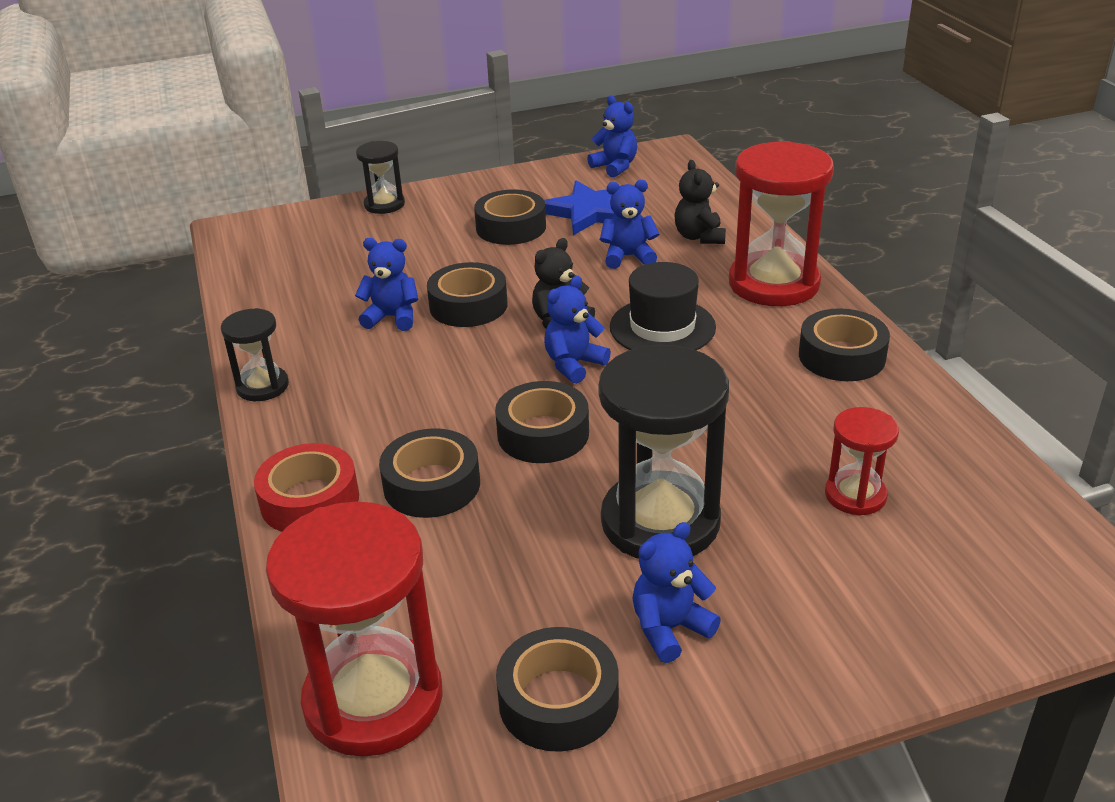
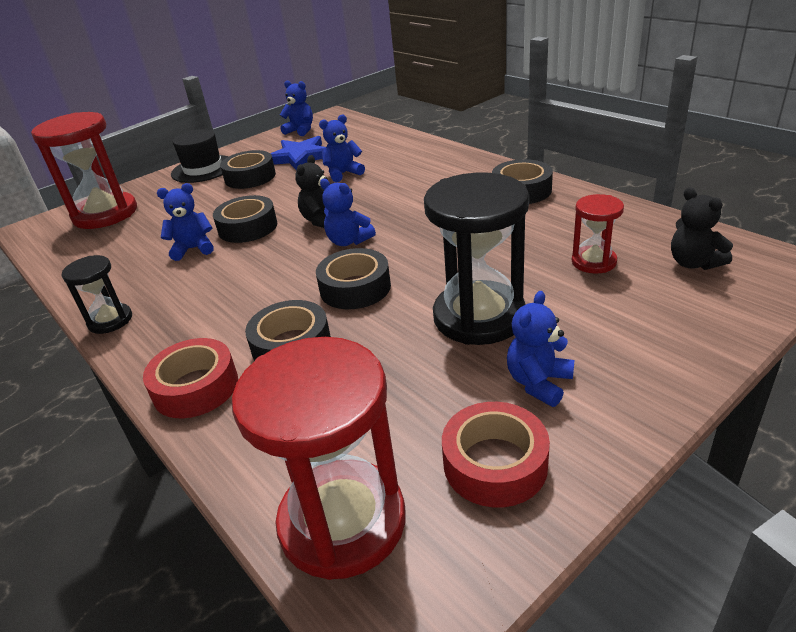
camera: 20 degrees left, 0 degrees up
black hourglass [356,141,405,214] -> none
black tape [496,627,619,752] -> red tape [442,402,550,507]
blue teddy bear [544,276,611,384] -> blue teddy bear turned 75 degrees counterclockwise [320,179,376,246]
black hat [610,262,716,350] -> black hat moved to [171,129,229,183]
black teddy bear [675,160,726,244] -> black teddy bear moved to [671,187,733,270]
red hourglass [729,141,834,306] -> red hourglass moved to [31,112,137,229]

